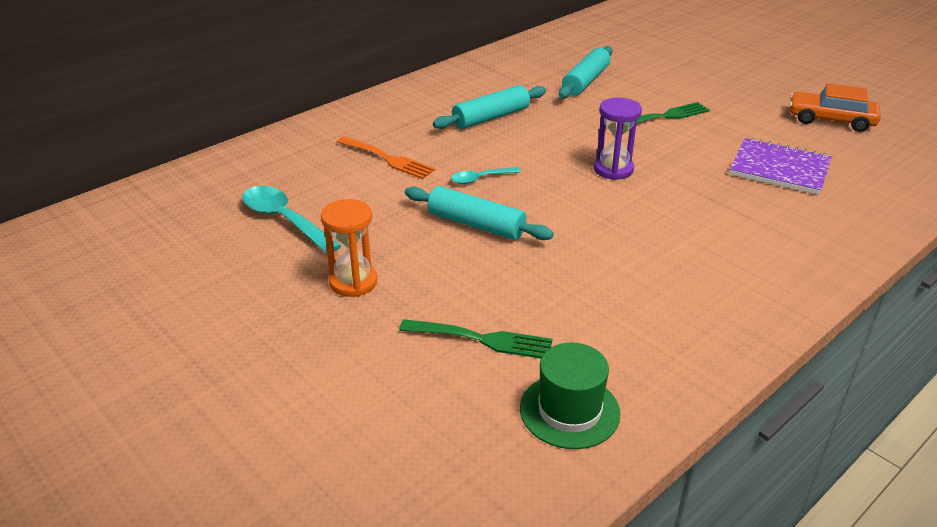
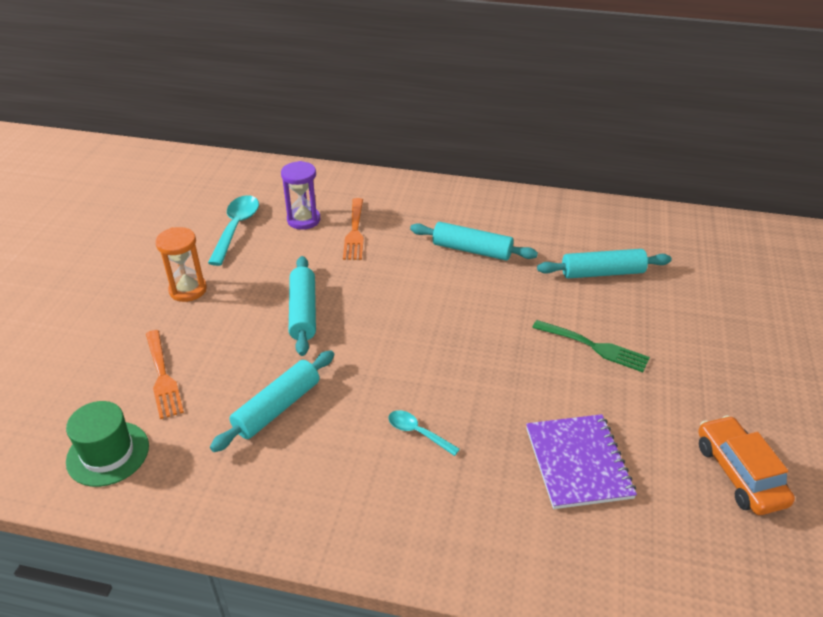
camera: 55 degrees right, 5 degrees up
green fork [399,319,553,358] -> orange fork [146,330,184,419]
turquoise spoon [451,167,521,184] -> turquoise spoon moved to [388,410,460,456]
purple hourglass [594,98,642,180] -> purple hourglass moved to [281,161,320,230]
none -> turquoise rolling pin [210,350,334,452]

